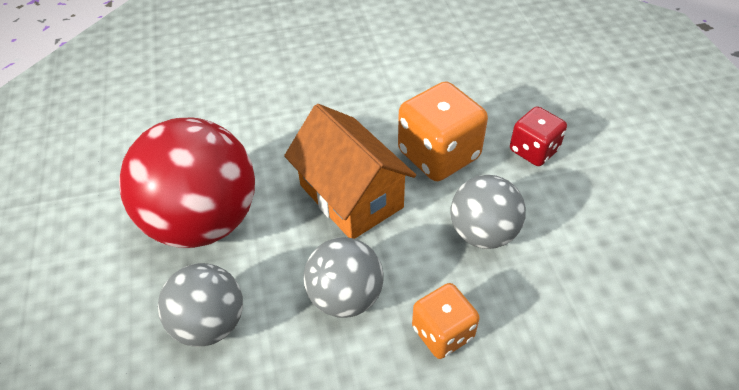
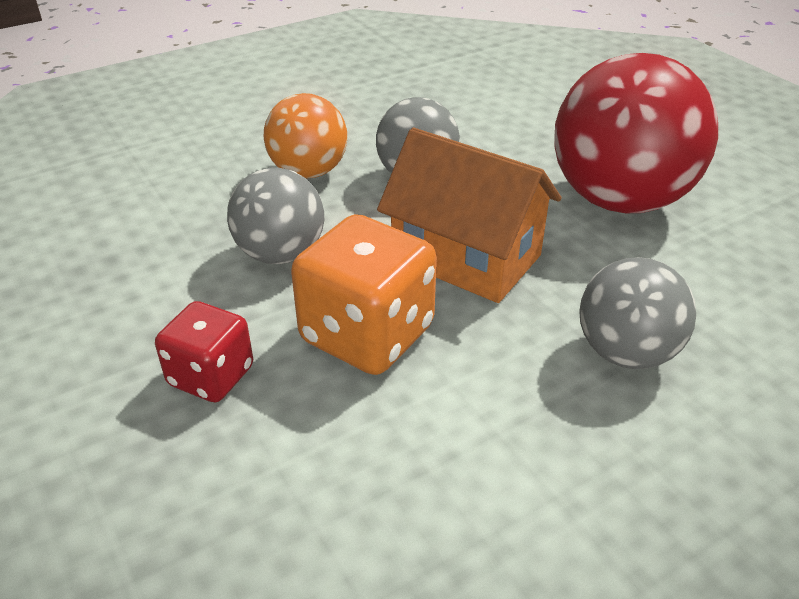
camera: 160 degrees right, 10 degrees down
grey ball [158,263,243,347] -> grey ball moved to [579,257,696,369]
orange dice [412,283,480,359] -> orange ball [264,93,347,178]

